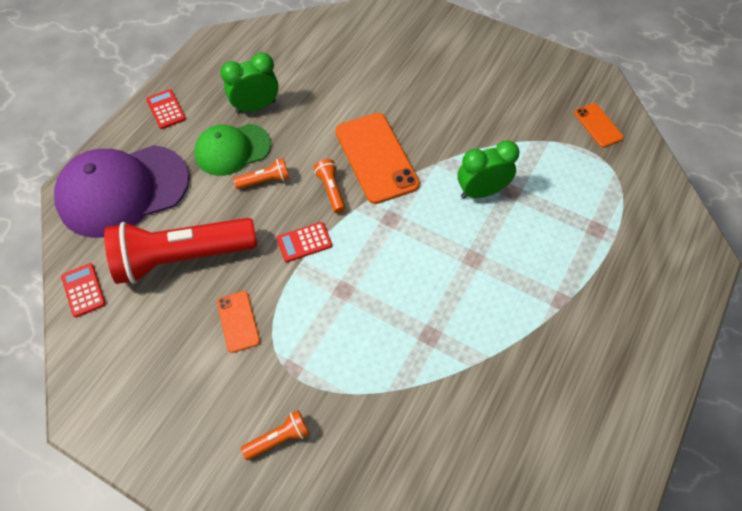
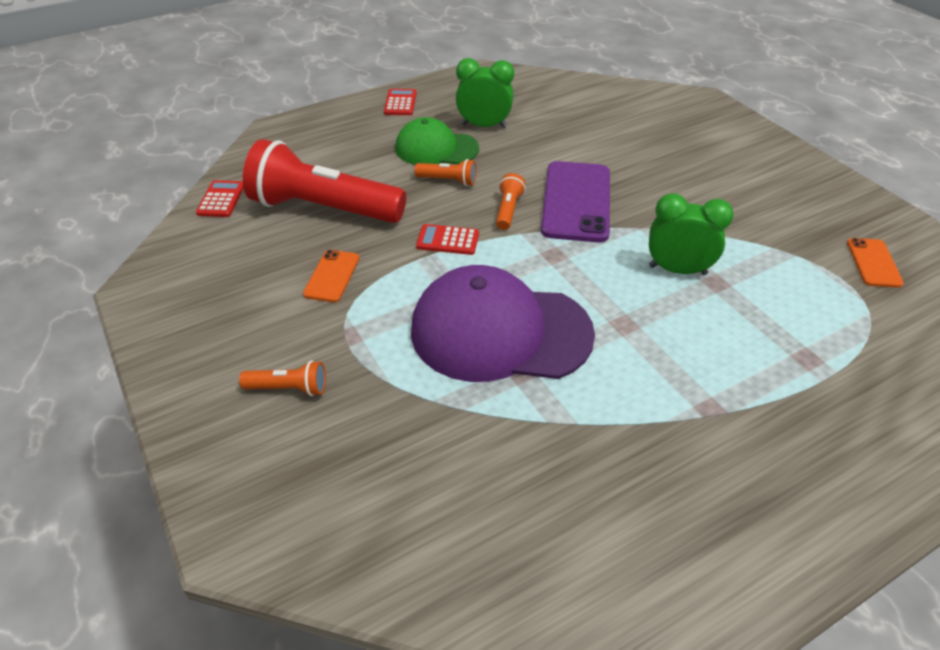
camera: 30 degrees right, 15 degrees down
purple cap [54,145,189,238] -> purple cap moved to [411,265,595,382]
orange phone [335,113,420,204] -> purple phone [541,161,610,242]

